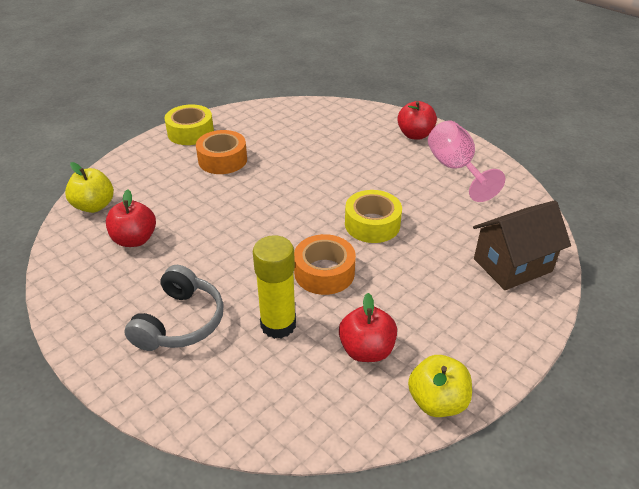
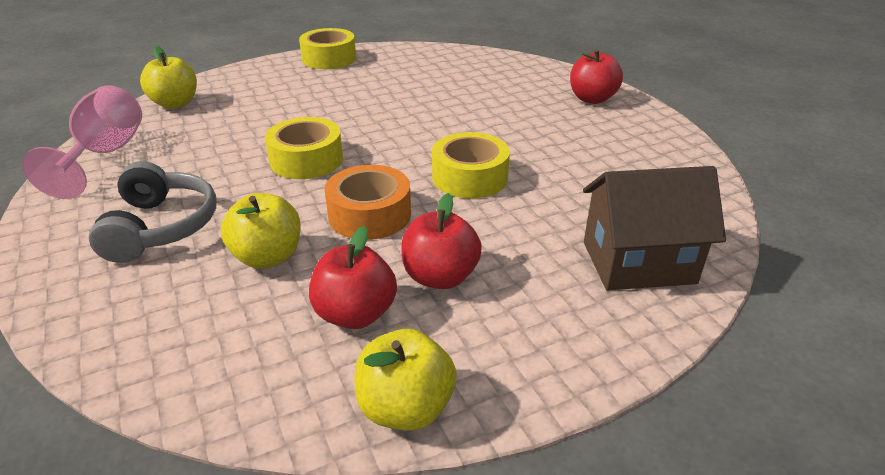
camera: 20 degrees right, 5 degrees down
red apple [106,189,156,247] -> red apple moved to [401,193,482,289]
grey headphones [124,265,223,351] -> grey headphones turned 45 degrees counterclockwise [89,161,217,263]
orange tape [196,130,247,174] -> none
yellow glue stick [253,235,296,339] -> yellow apple [221,193,301,269]
pink goblet [428,121,505,202] -> pink goblet moved to [22,86,142,199]
none -> yellow tape [265,117,343,179]

